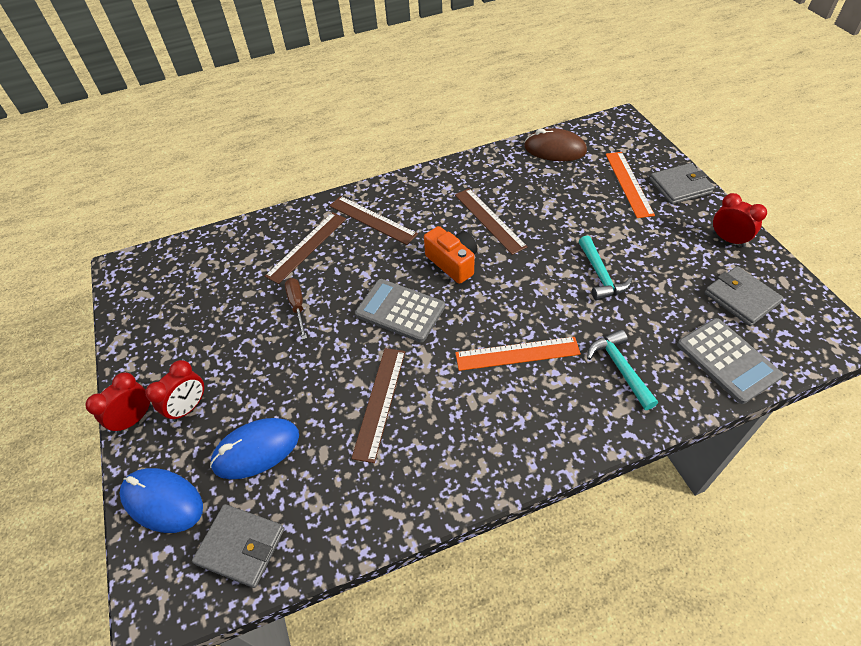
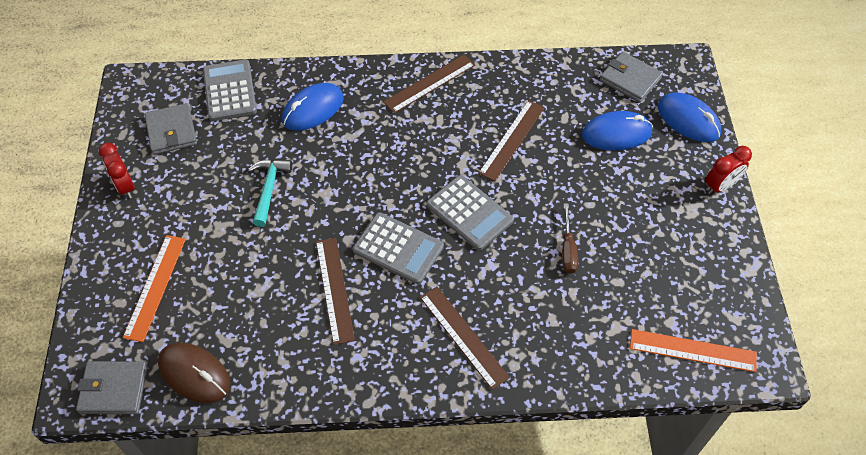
camera: 165 degrees left, 5 degrees up
red clock [145,360,204,422] -> none
brown ruler [265,212,346,284] -> brown ruler moved to [383,54,475,113]
orange camera [424,226,477,284] -> grey calculator [353,212,444,284]
orange ruler [456,337,581,371] -> orange ruler moved to [630,329,757,372]
turquoise hammer [587,330,658,410] -> blue mouse [282,83,344,131]
grey wallet [650,163,715,204] -> grey wallet moved to [76,361,148,414]

